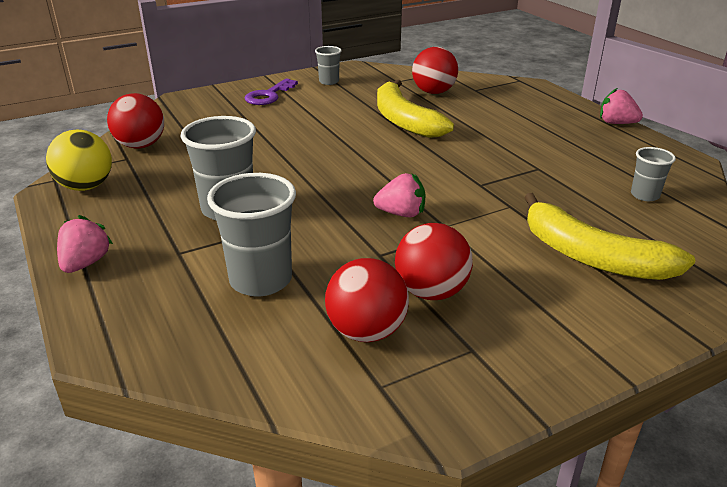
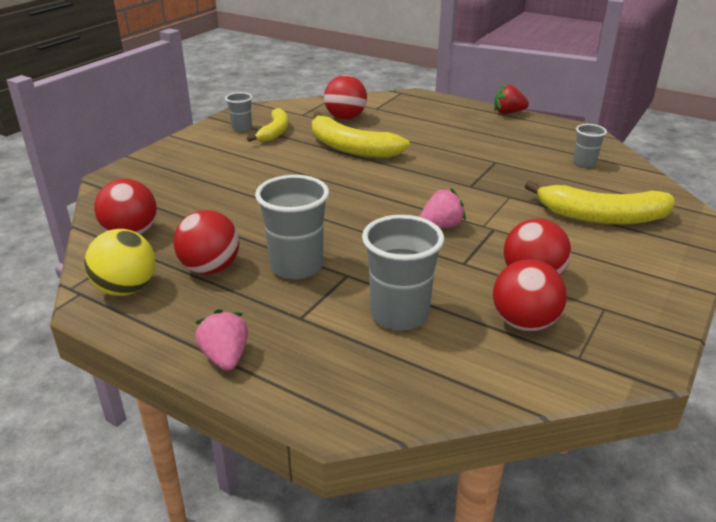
camera: 30 degrees left, 0 degrees up
purple key [245,78,298,105] -> none
pink strawberry [600,88,643,124] -> red strawberry [494,84,529,114]
none -> red ball [174,210,239,274]
none -> yellow banana [247,108,288,142]

